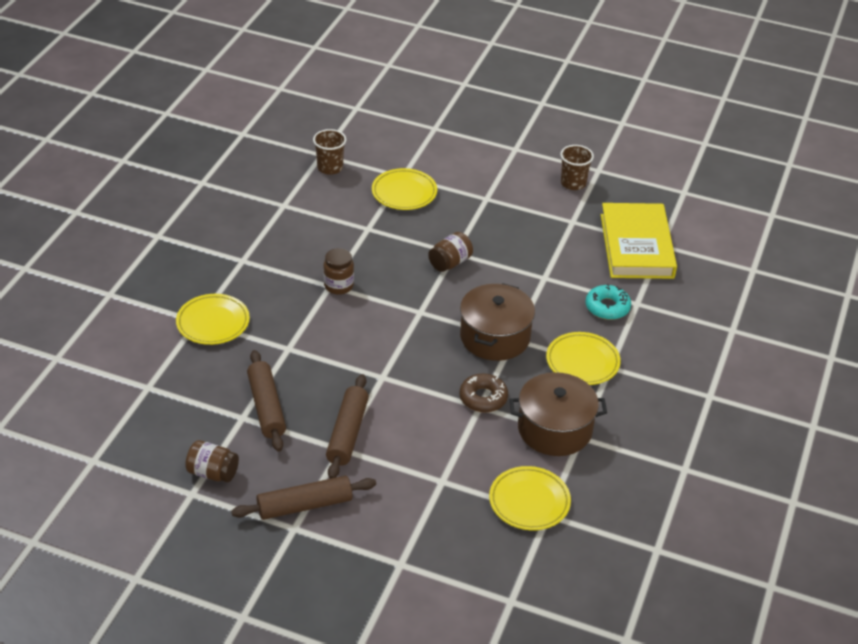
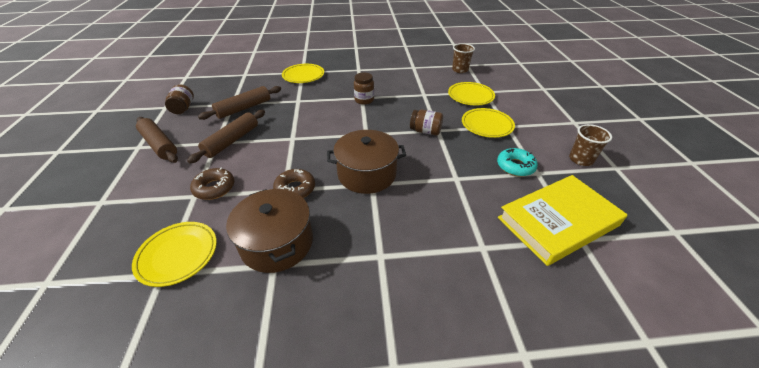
camera: 65 degrees right, 0 degrees up
brown rolling pin [326,374,369,479] -> brown rolling pin turned 45 degrees counterclockwise [187,110,265,163]
yellow plate [546,332,621,385] -> yellow plate moved to [462,108,515,138]
turquoise donut [585,284,631,320] -> turquoise donut moved to [497,148,538,177]
none -> brown donut [190,168,234,200]

